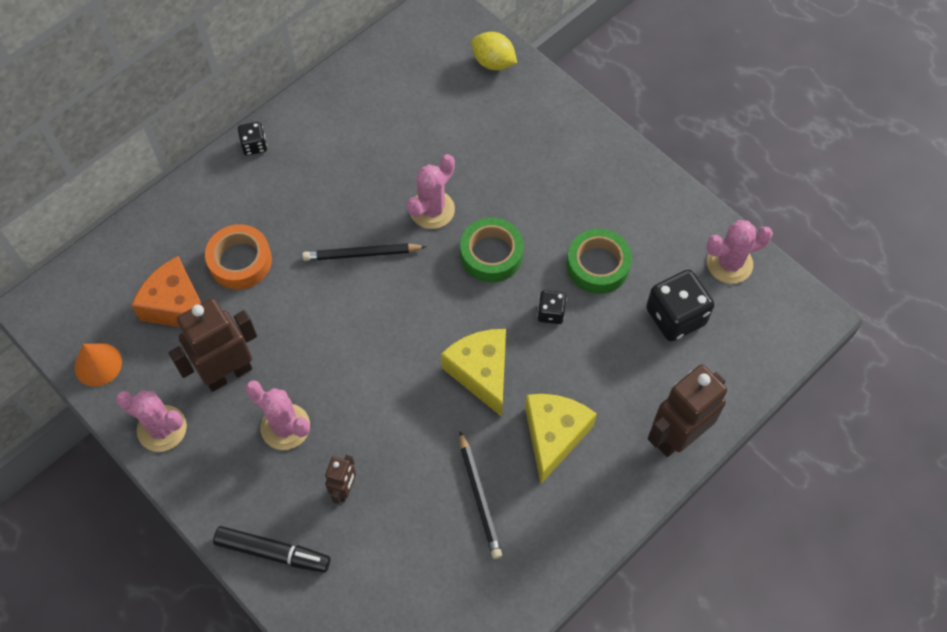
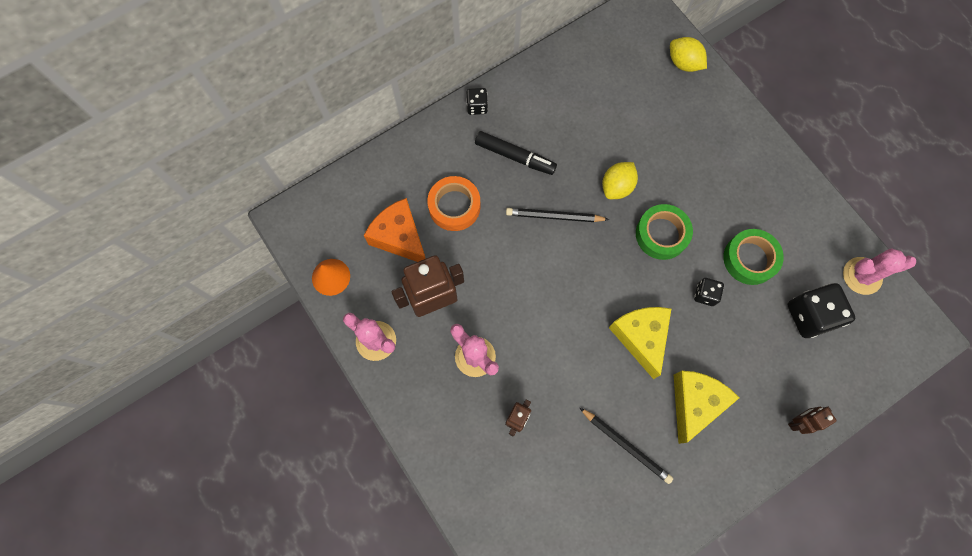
camera: 10 degrees right, 10 degrees up
black marker [213,526,331,573] -> black marker moved to [475,131,557,175]
pink cactus [406,154,455,229] -> yellow lemon [602,162,638,199]
black pencil [460,431,502,559] -> black pencil turned 45 degrees counterclockwise [580,408,673,484]
brown robot [648,364,727,457] -> brown robot [788,407,837,434], size x0.51

